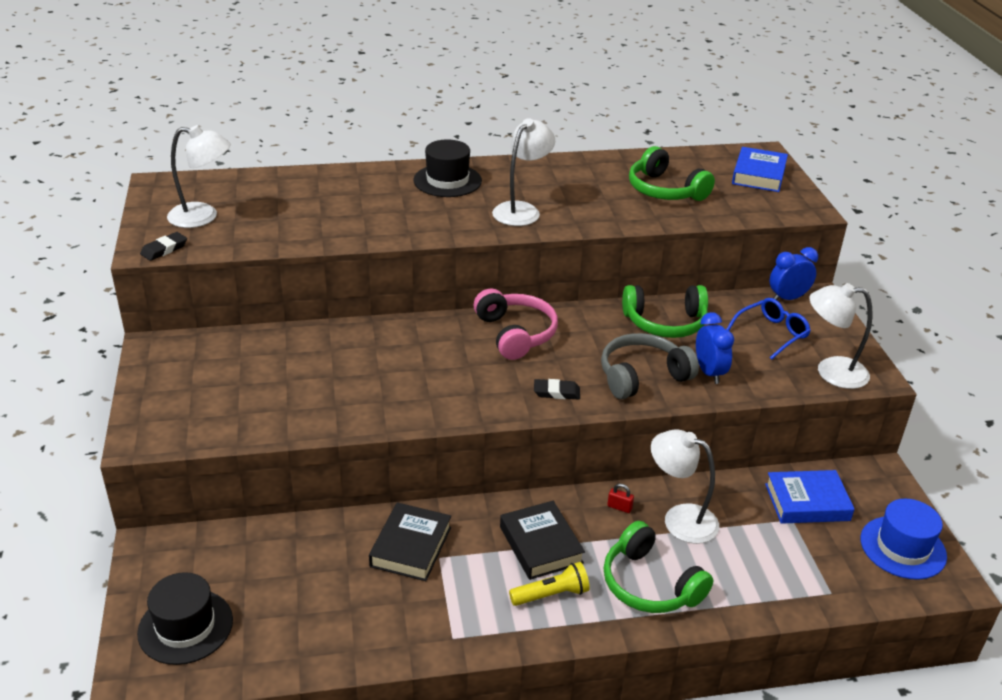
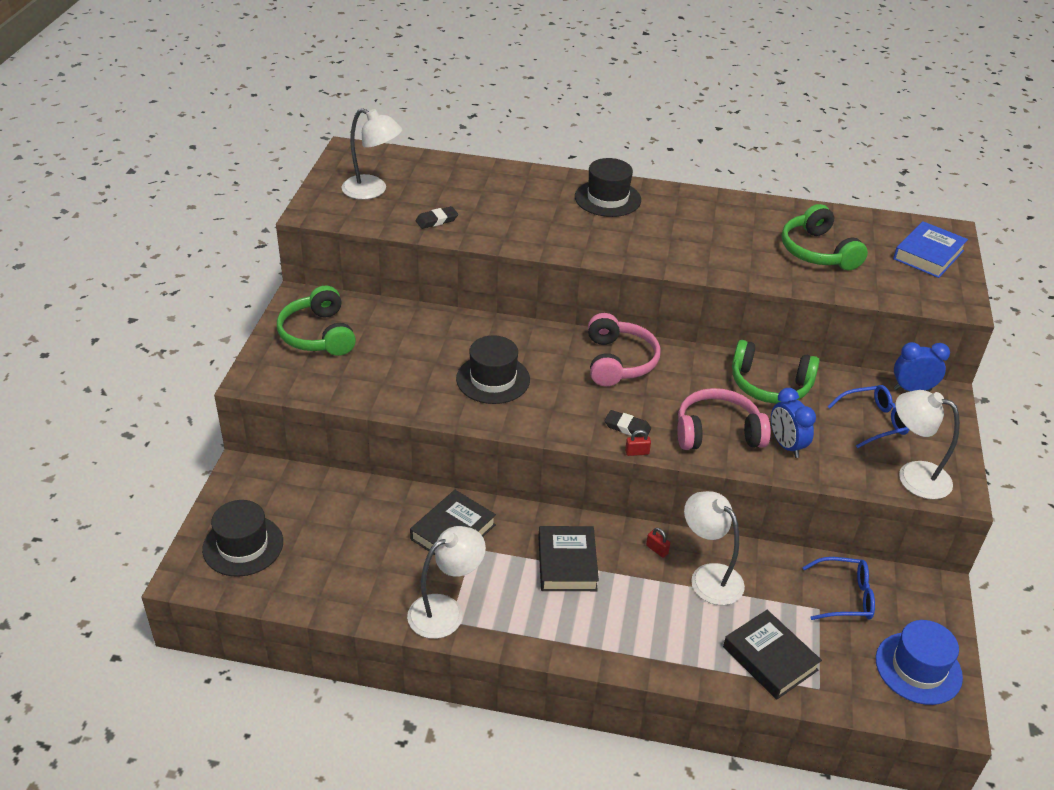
camera: 20 degrees right, 5 degrees up
black eraser [140,232,187,261] -> black eraser moved to [415,206,458,229]
white lamp [492,118,555,226] -> white lamp moved to [407,526,486,639]
yellow flashlight [509,562,590,606] -> none
grey headphones [601,333,699,399] -> pink headphones [677,388,771,450]
green headphones [604,521,713,613] -> green headphones moved to [277,286,356,356]
blue clock [696,312,734,384] -> blue clock turned 150 degrees clockwise [771,388,816,458]
blue book [765,470,855,524] -> blue glasses [802,557,875,620]
none -> black hat [456,335,530,404]
none -> red padlock [625,430,651,456]
none -> black book [723,610,822,699]

